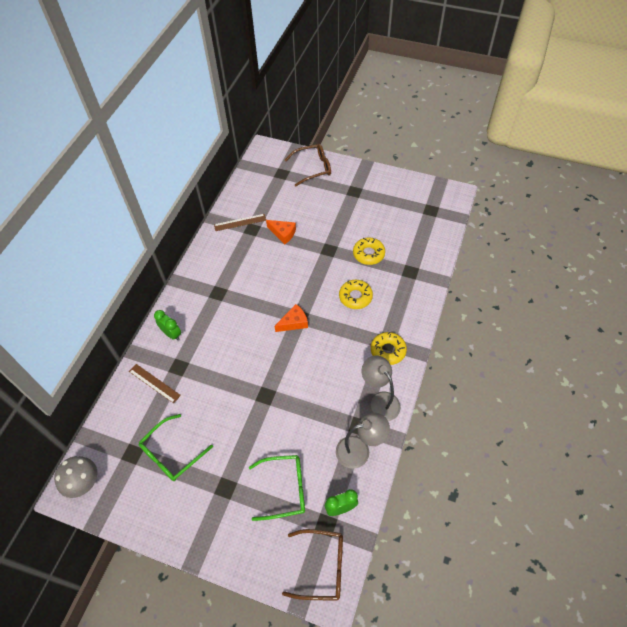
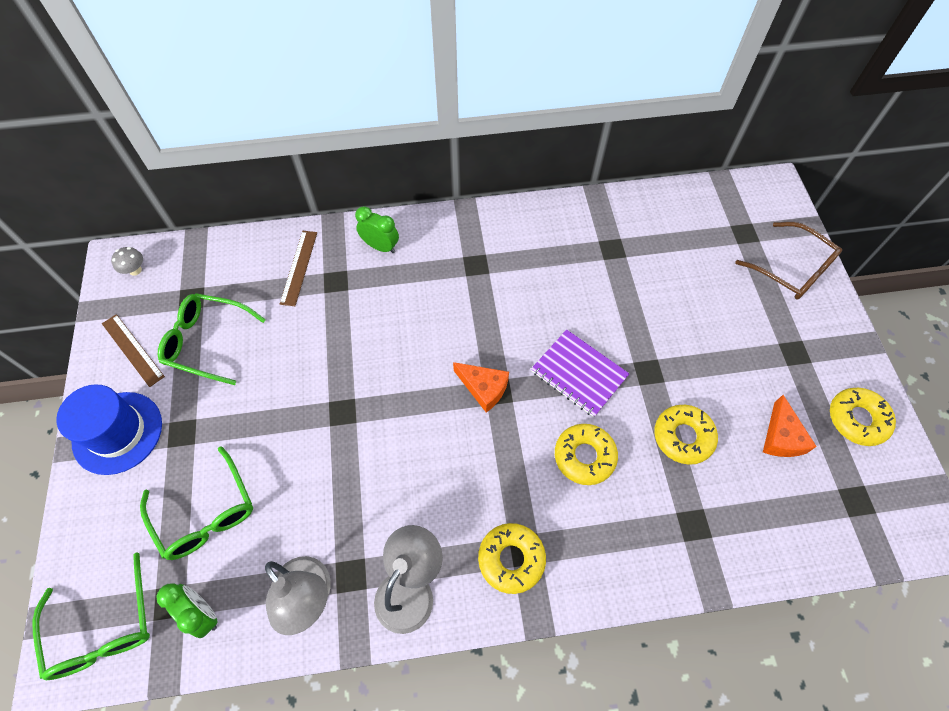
camera: 60 degrees right, 5 degrees up
grey mushroom [54,456,98,498] -> grey mushroom [111,247,143,276], size x0.54
green clock [154,310,181,340] -> green clock turned 75 degrees counterclockwise [355,206,399,253]
brown ruler [214,214,266,231] -> brown ruler moved to [102,314,165,387]
orange cheese [266,220,296,244] -> orange cheese moved to [763,395,817,457]
brown glasses [282,529,343,601] -> green glasses [32,552,150,680]
none -> blue hat [56,384,162,475]
none -> purple notebook [531,329,630,417]
none -> yellow donut [830,388,896,446]

